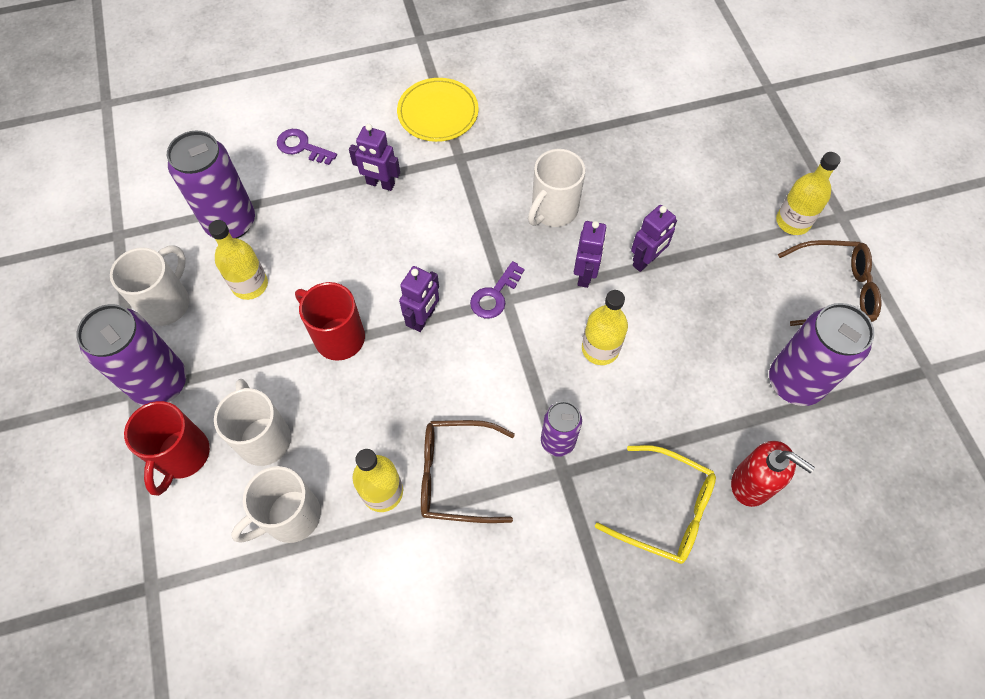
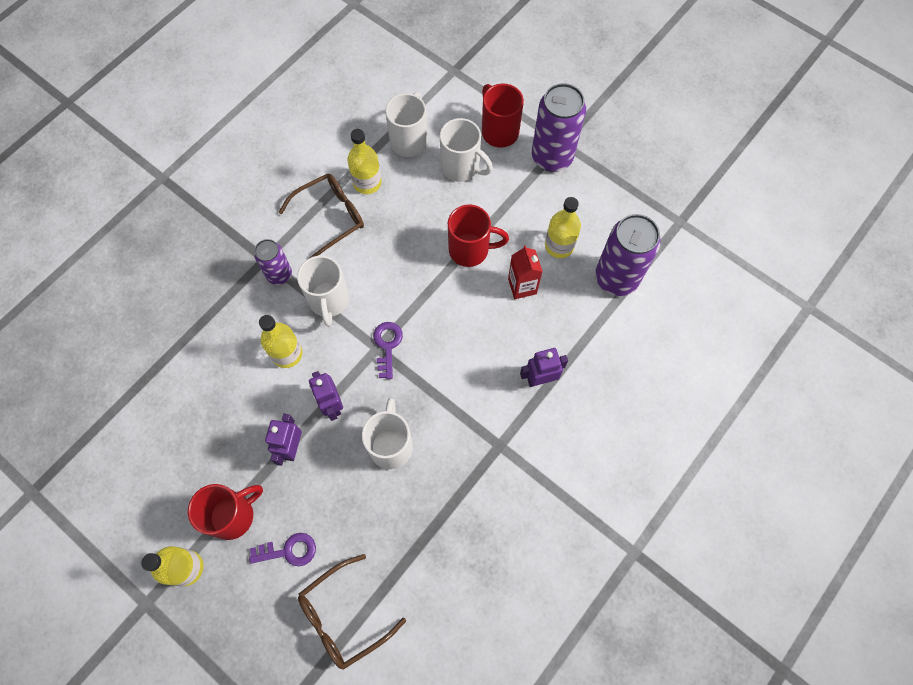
camera: 145 degrees right, 5 degrees up
white mug [110,245,189,326] -> white mug moved to [297,256,349,327]
purple key [277,129,337,165] -> purple key moved to [249,533,316,566]
yellow plate [397,78,479,142] -> none
purple robot [399,266,439,332] -> none
yellow glasses [595,445,716,564] -> none
red soap dispenser [731,441,815,507] -> none
purple can [769,303,875,406] -> none
brown glasses [778,240,881,326] -> brown glasses moved to [298,554,406,670]
none -> red mug [188,484,263,540]
none -> red carton [508,245,543,299]

